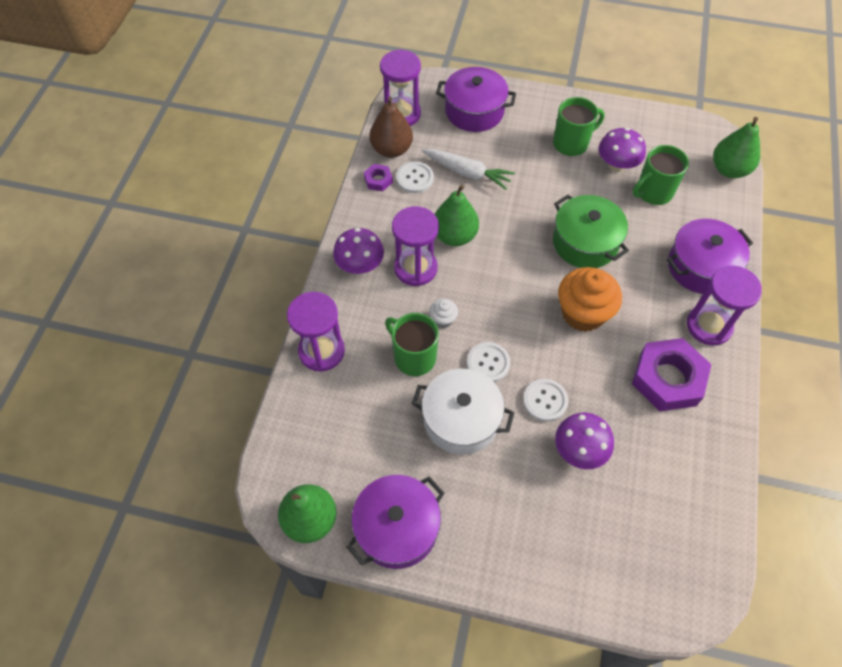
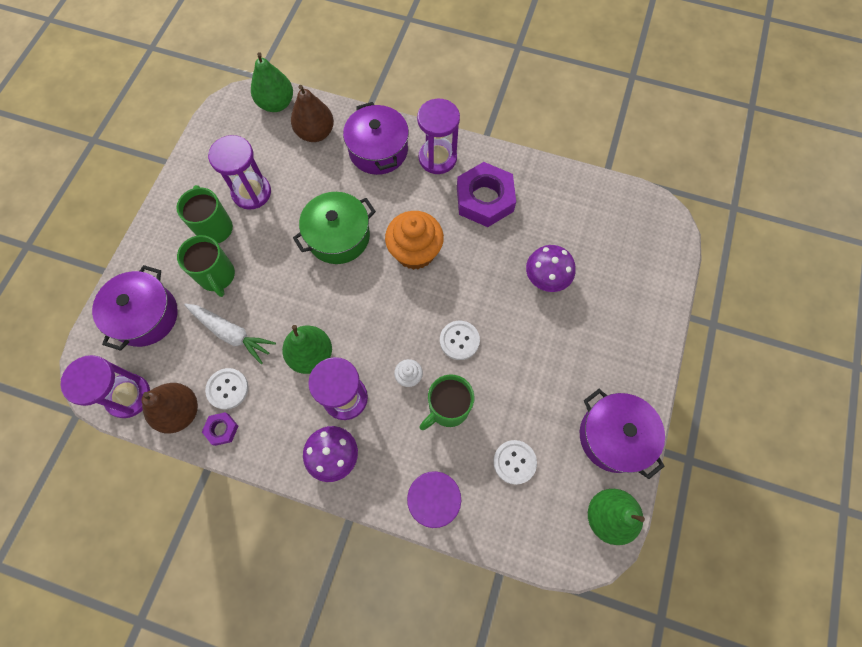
camera: 85 degrees left, 10 degrees up
white pot [411,369,515,455] -> none
white carrot [422,149,515,190] -> white carrot turned 90 degrees clockwise [184,303,276,364]
white button [523,379,568,422] -> white button moved to [493,440,537,485]
purple mushroom [599,128,646,172] -> purple hourglass [208,135,271,210]
green mug [633,145,689,205] -> green mug moved to [177,235,235,297]
none -> brown pear [291,85,334,142]

